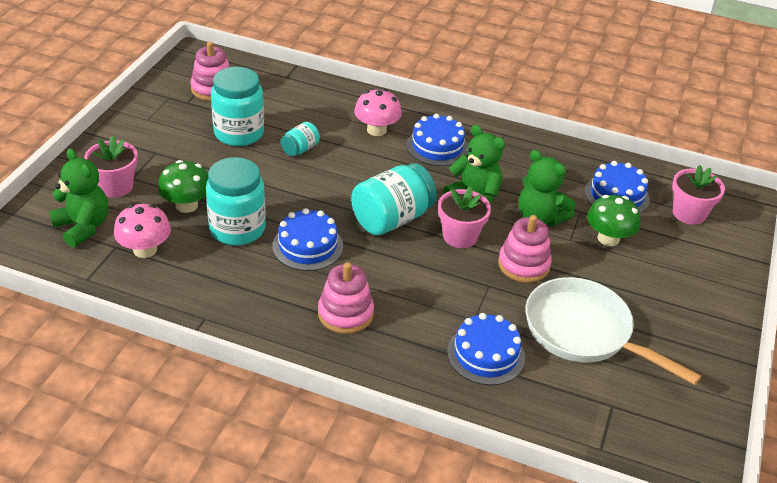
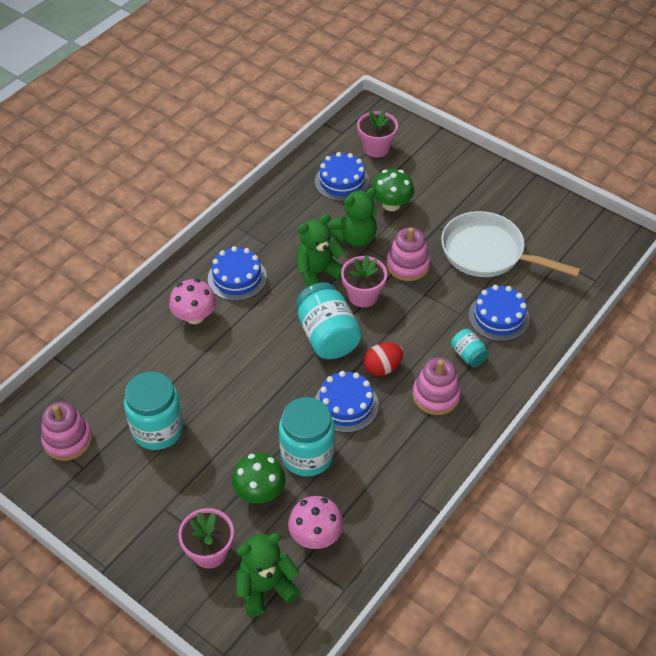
camera: 70 degrees left, 10 degrees up
turquoise jar [281,122,320,156] -> turquoise jar moved to [451,329,489,367]
white pan [526,277,702,385] -> white pan turned 60 degrees clockwise [441,211,581,277]
none -> red egg [364,342,403,376]

